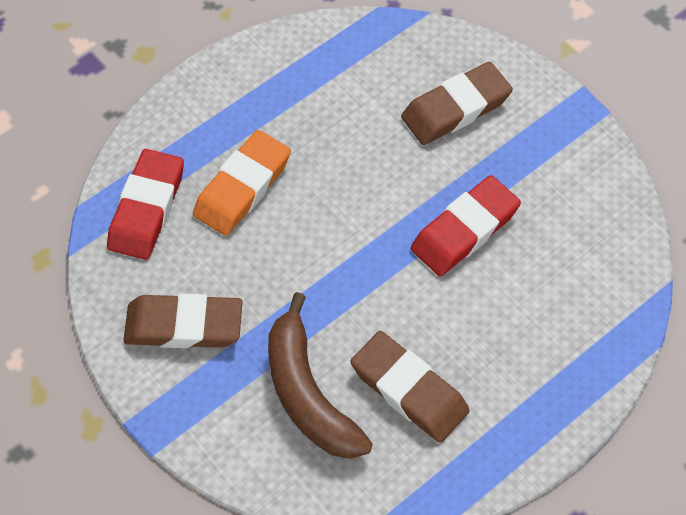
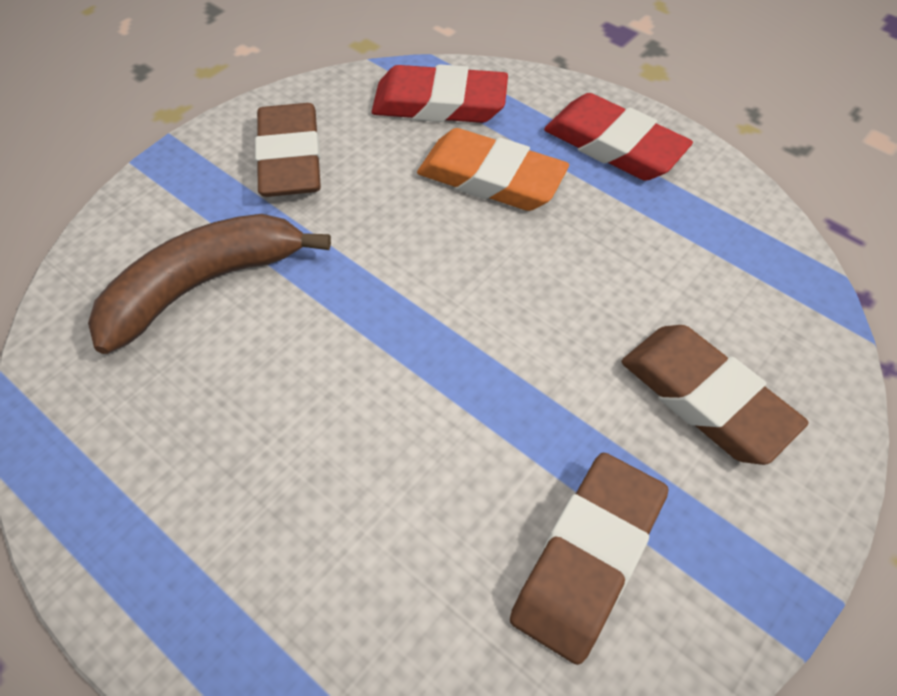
camera: 80 degrees right, 5 degrees down
brown eraser [351,331,469,443] -> brown eraser moved to [510,453,668,665]
red eraser [411,175,521,276] -> red eraser moved to [544,93,693,181]

